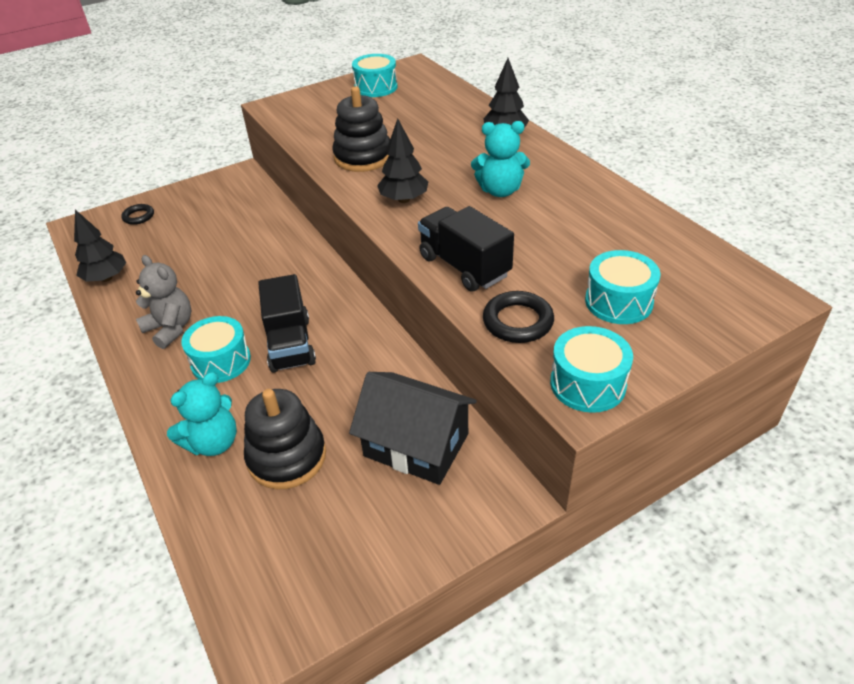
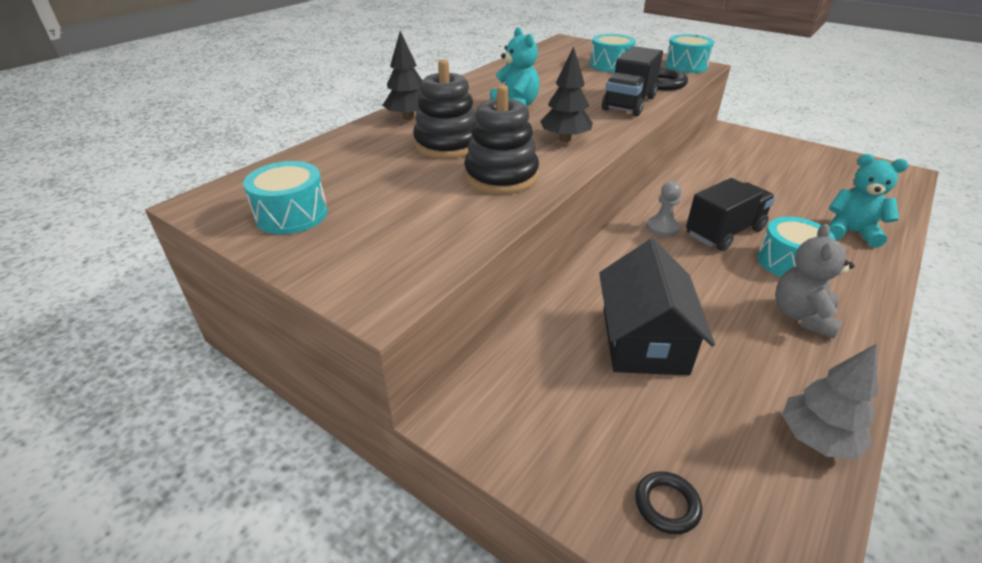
camera: 115 degrees left, 5 degrees down
black tree [74,210,126,282] -> grey tree [782,344,878,459]
black stacking toy [244,389,326,489] -> black stacking toy moved to [413,59,476,159]
black house [349,372,477,485] -> black house moved to [599,239,715,375]
none -> grey pawn [647,181,682,237]

